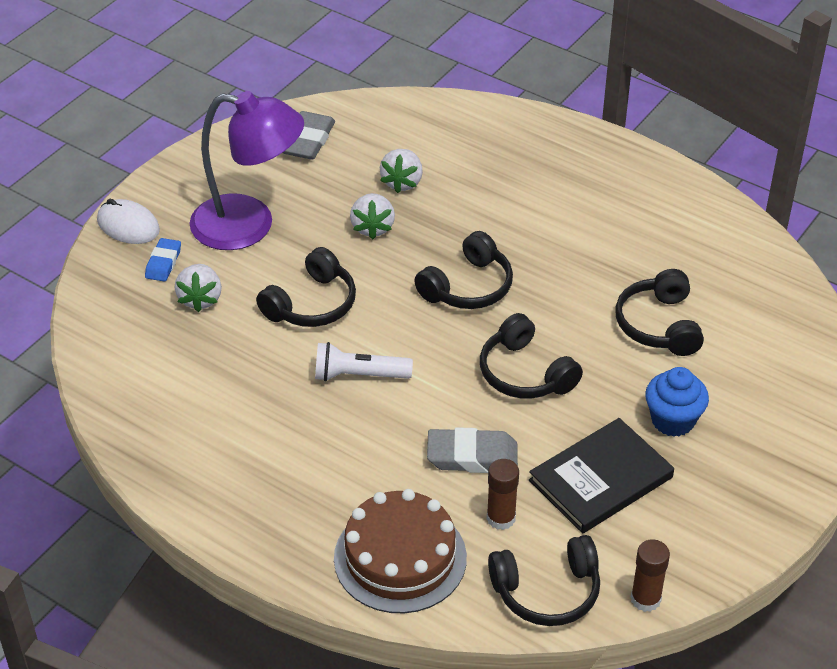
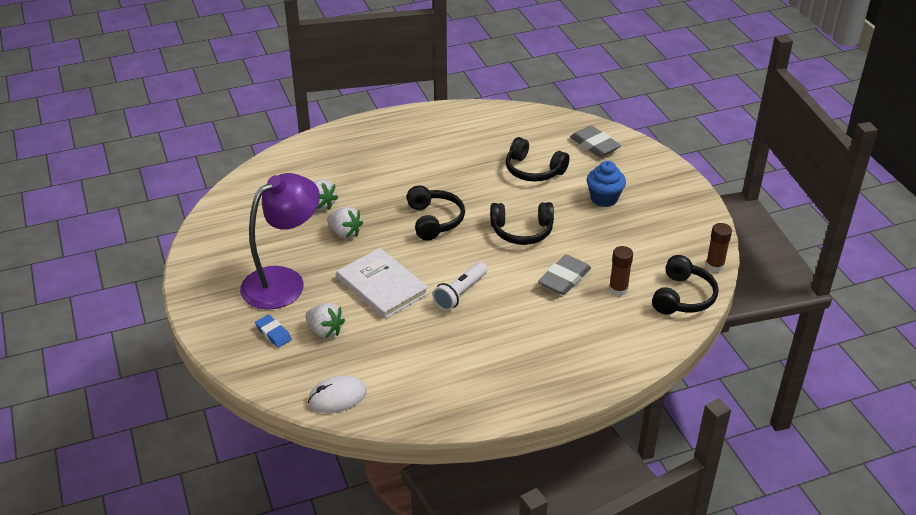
camera: 55 degrees left, 5 degrees down
white mouse [97,199,160,244] -> white mouse moved to [308,375,367,413]
black headphones [256,247,356,327] -> white book [337,248,429,319]
grey eraser [283,111,335,160] -> grey eraser moved to [570,125,621,157]
brown cake [334,489,467,613] -> none
black book [529,418,674,533] -> none

